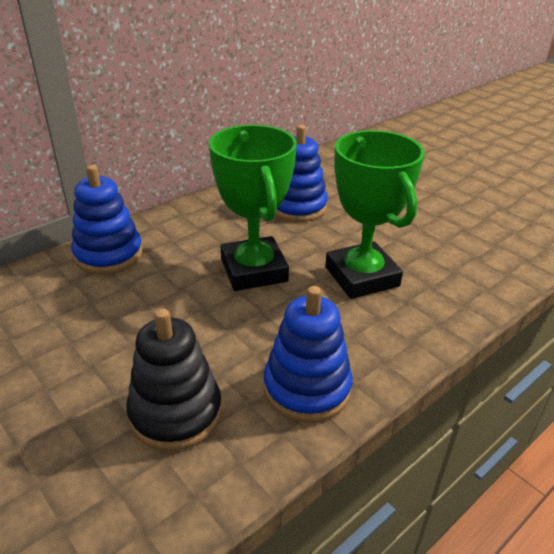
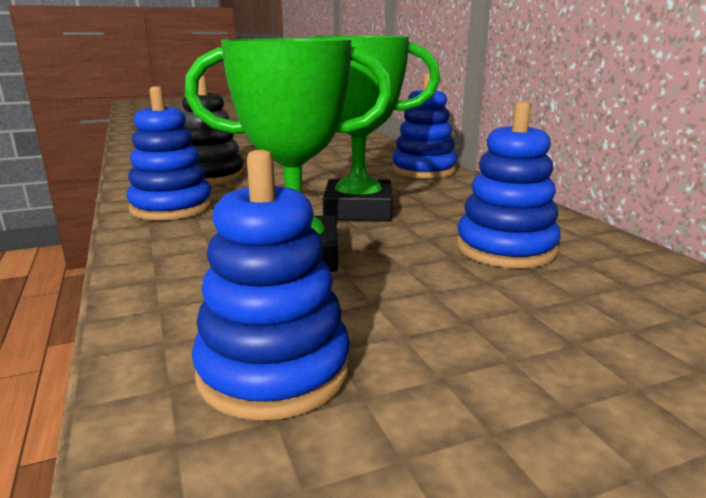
camera: 110 degrees right, 15 degrees down
none -> blue stacking toy [192,150,350,421]

